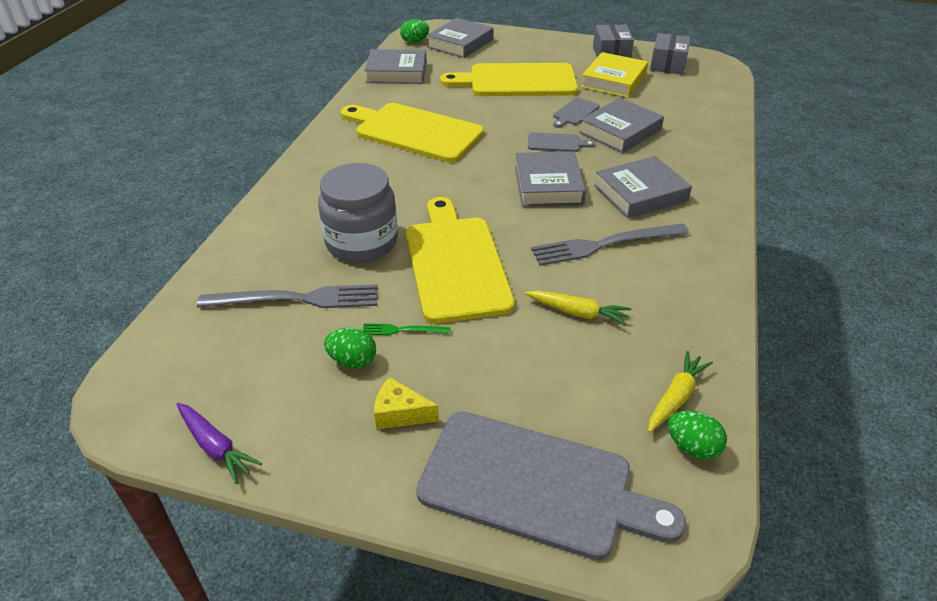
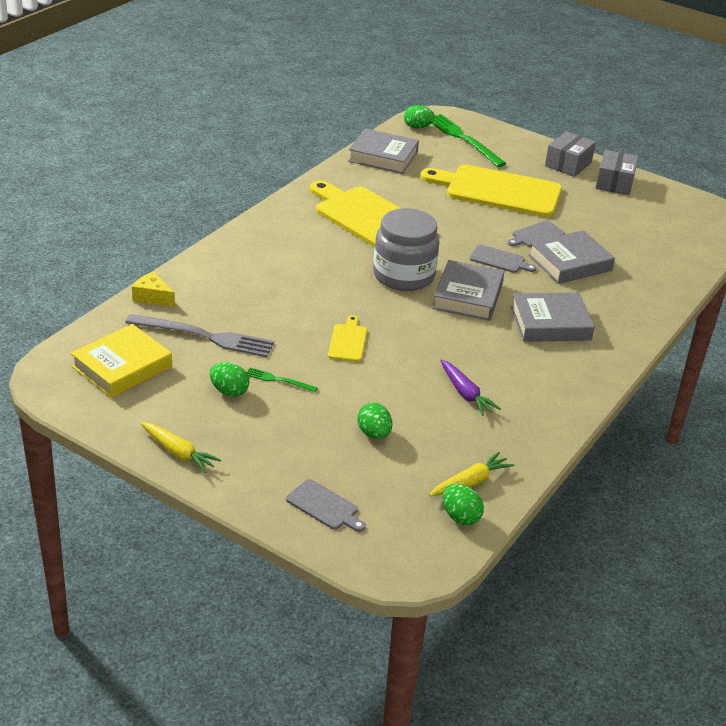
camera: 15 degrees right, 5 degrees down
purple carrot [176,403,262,484] -> purple carrot moved to [440,359,501,416]
grey jar [318,163,398,262] -> grey jar moved to [373,208,439,291]
yellow cheese [374,377,439,430] -> yellow cheese moved to [132,272,175,307]
yellow cutting board [406,197,515,324] -> yellow cutting board [328,315,367,362], size x0.43
grey cutting board [416,411,686,560] -> grey cutting board [286,479,366,532], size x0.43
grey book [427,18,494,58] -> green fork [432,114,507,167]
yellow carrot [525,291,631,326] -> yellow carrot moved to [140,422,222,473]
grey fork [531,223,689,266] -> none
yellow book [581,52,648,98] -> yellow book moved to [71,324,172,398]
grey box [650,33,691,74] -> grey box moved to [545,131,596,177]
none -> green egg [357,403,392,439]

